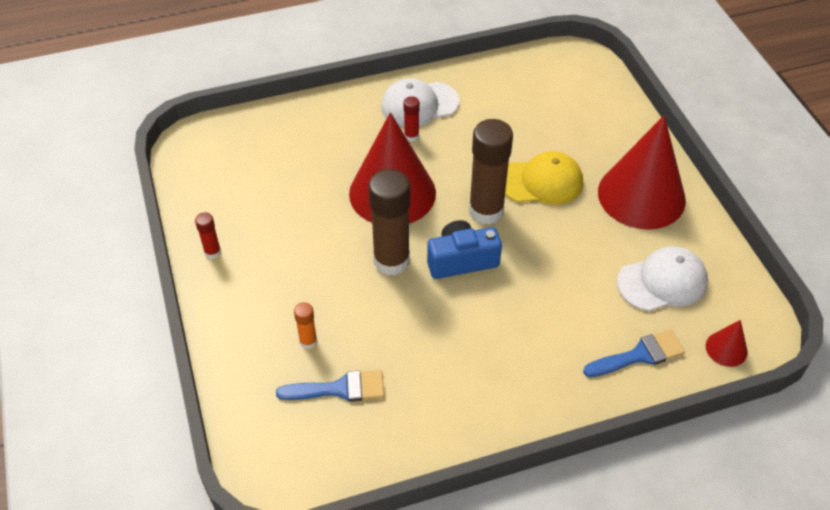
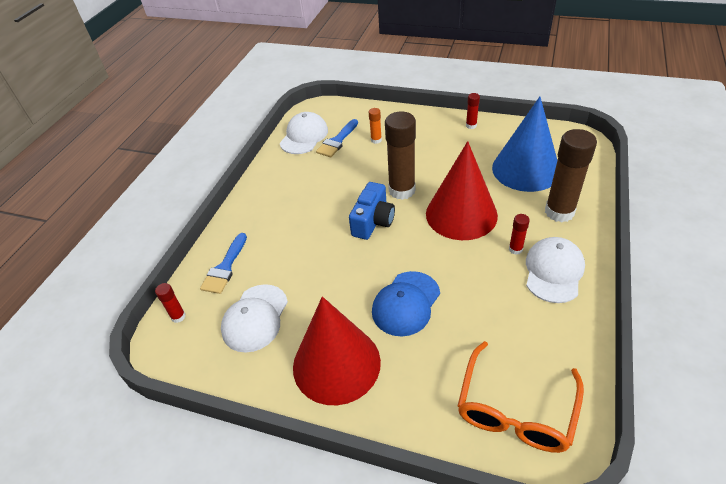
camera: 130 degrees right, 5 degrees down
brown glue stick [469,119,513,225] -> brown glue stick moved to [545,129,597,222]
yellow cap [505,151,583,205] -> blue cap [372,271,440,336]
red cone [706,320,748,367] -> red glue stick [155,283,186,323]
none -> white cap [280,112,328,154]
none -> orange glasses [458,341,584,453]
none -> blue cone [492,97,557,192]

